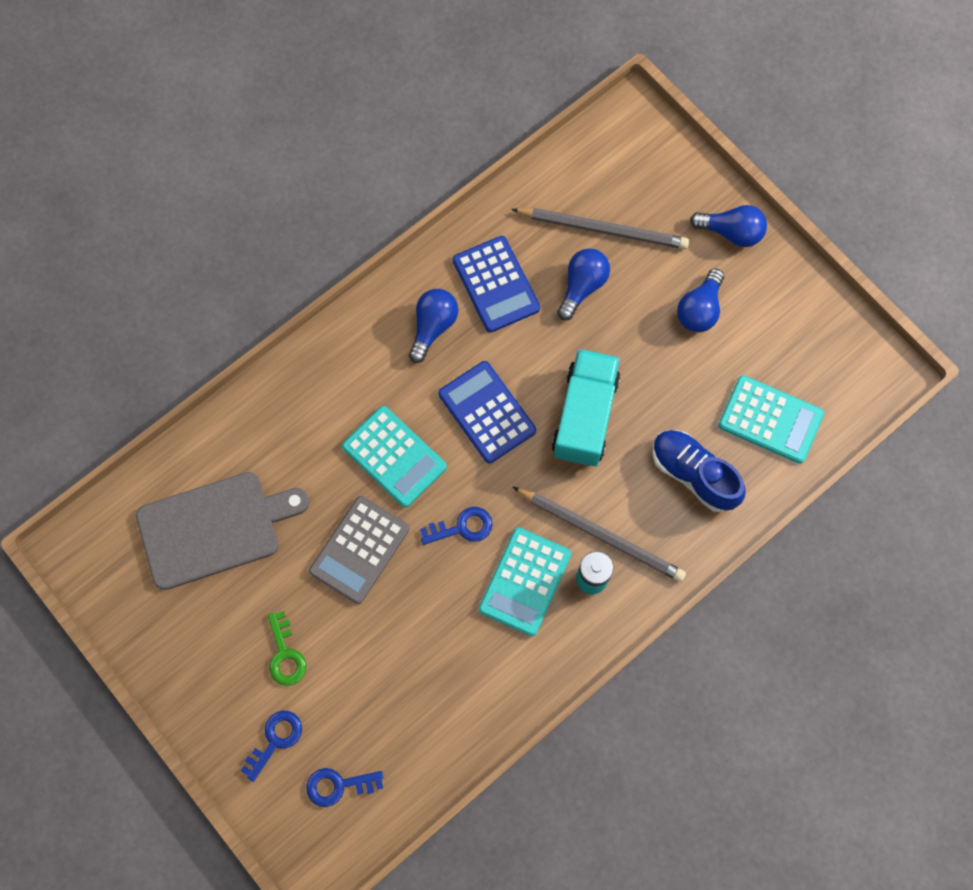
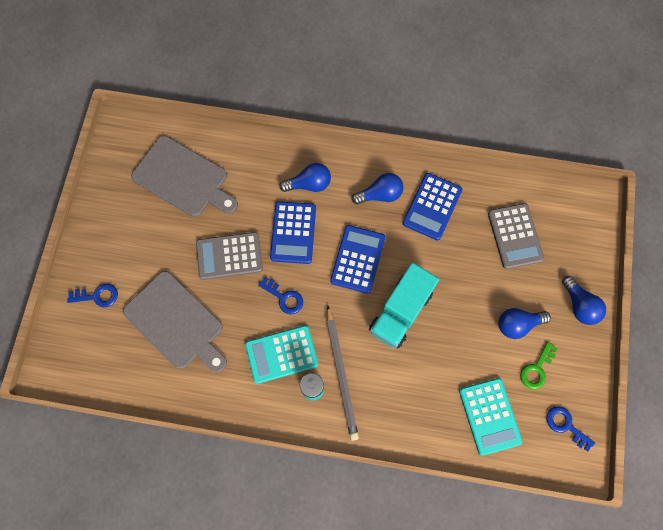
camera: 50 degrees right, 0 degrees up
green key [268,611,306,686] -> green key moved to [520,342,557,389]
blue key [307,768,383,807] -> blue key moved to [547,406,595,451]
turquoise calculator [342,406,447,508] -> blue calculator [270,201,316,264]
grey pencil [511,208,689,249] -> grey calculator [488,203,544,269]
turquoise truck [552,349,620,466] -> turquoise truck turned 150 degrees clockwise [369,262,439,349]
blue light bulb [557,248,610,320] -> blue light bulb moved to [279,163,331,192]
blue shoe [652,430,745,512] -> none
none -> grey cutting board [123,271,227,373]

